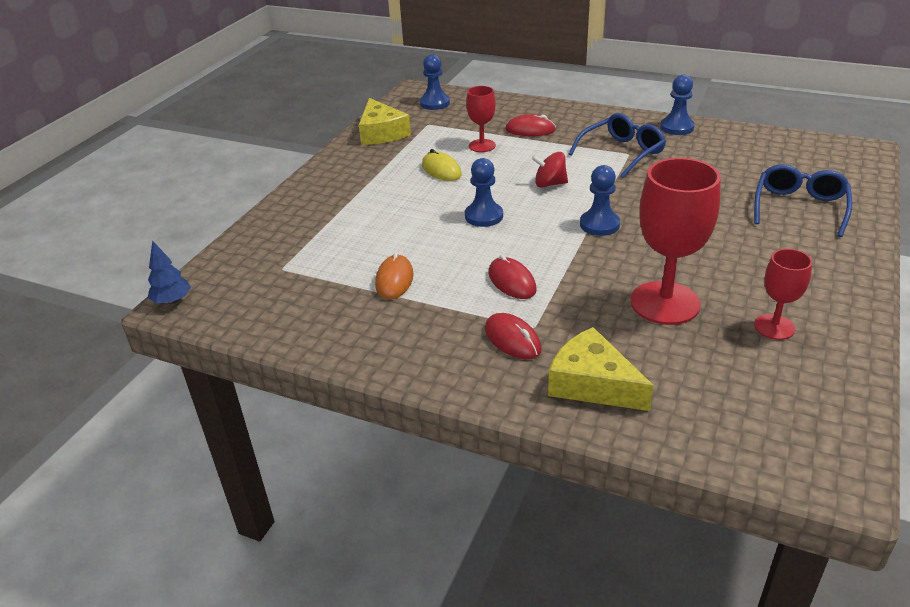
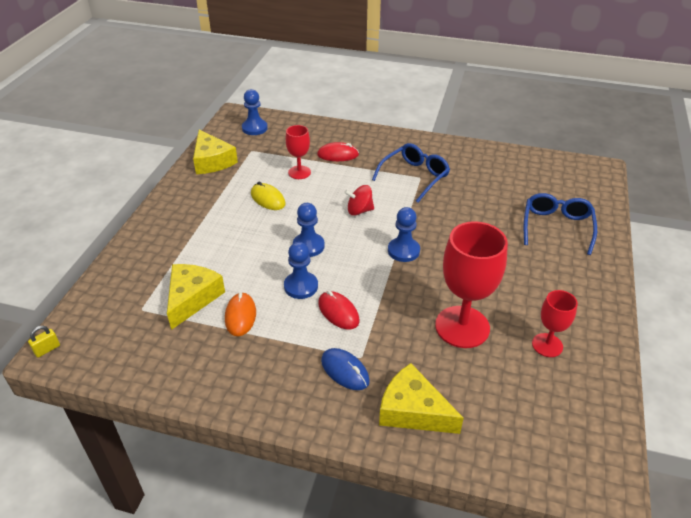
camera: 10 degrees left, 5 degrees up
blue tree [148,240,191,304] -> yellow padlock [28,326,60,358]
red mouse [485,313,542,359] -> blue mouse [321,348,370,390]
blue pawn [660,75,695,135] -> blue pawn moved to [284,242,318,299]
none -> yellow cheese [167,264,225,330]

